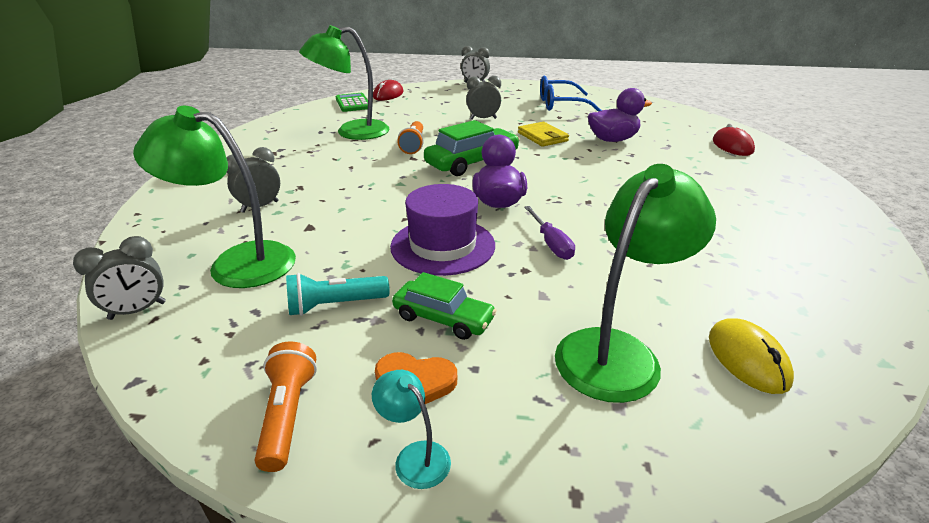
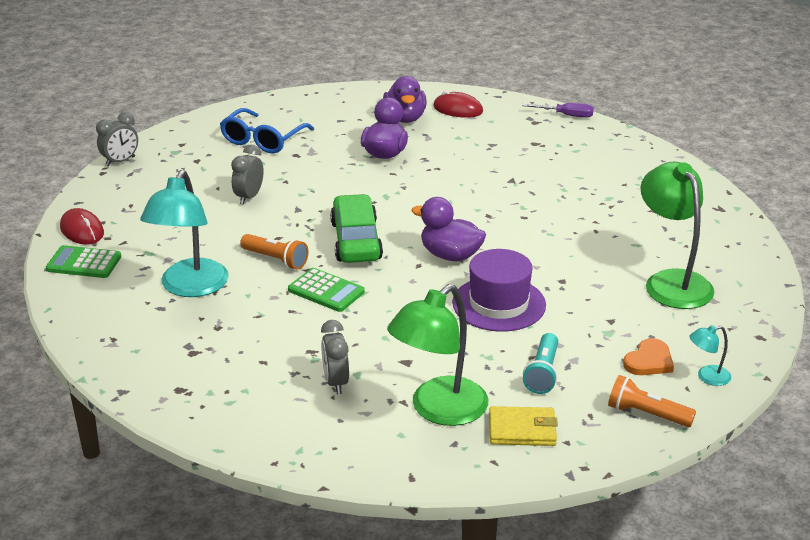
camera: 60 degrees left, 0 degrees up
grey clock [73,236,166,320] -> none
green lamp [299,25,389,140] -> turquoise lamp [140,170,229,297]
green car [392,272,497,340] -> none
yellow wallet [518,122,569,147] -> yellow wallet moved to [489,406,558,446]
purple screwdriver [524,206,575,260] -> purple screwdriver moved to [522,103,594,118]
yellow mouse [709,318,794,394] -> none
none -> green calculator [288,268,365,312]
none -> purple duck [383,76,427,123]

